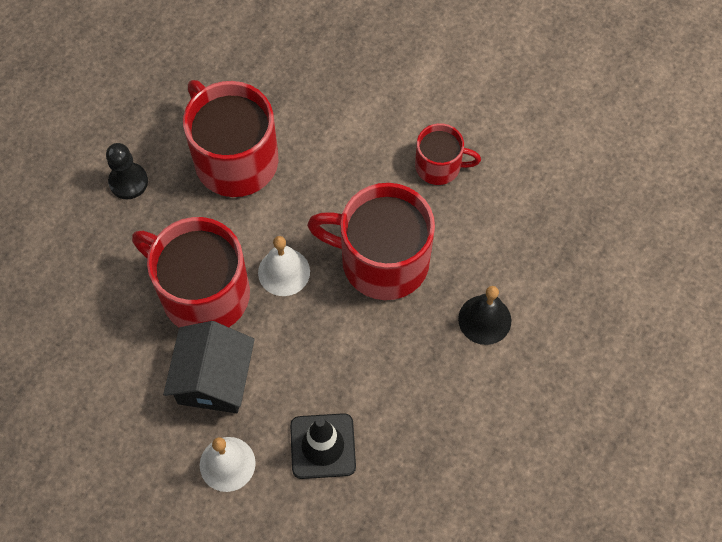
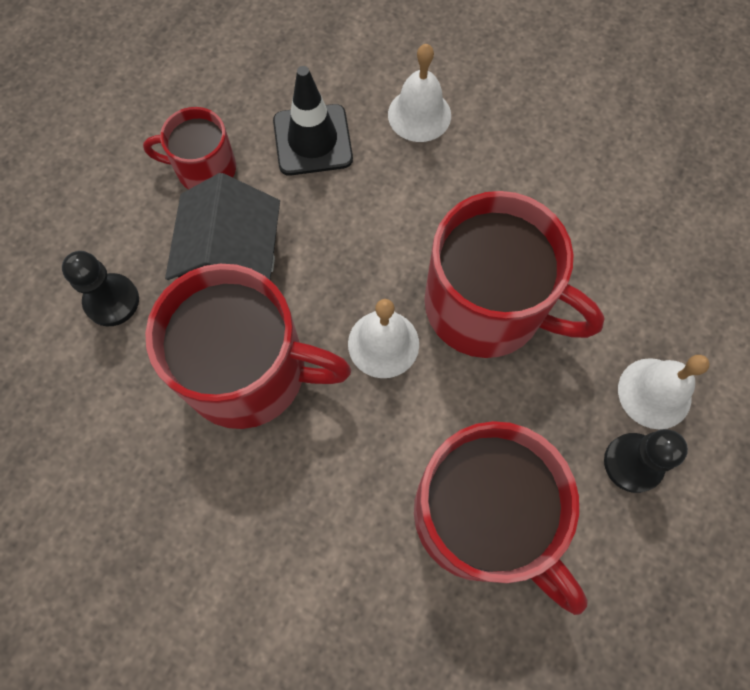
camera: 175 degrees right, 5 degrees up
black house [163,321,255,413] -> black house moved to [165,173,280,280]
red mug [415,123,481,185] -> red mug moved to [143,107,236,189]
black bell [458,286,511,345] -> black pawn [62,251,139,326]
none -> white bell [618,355,709,429]

